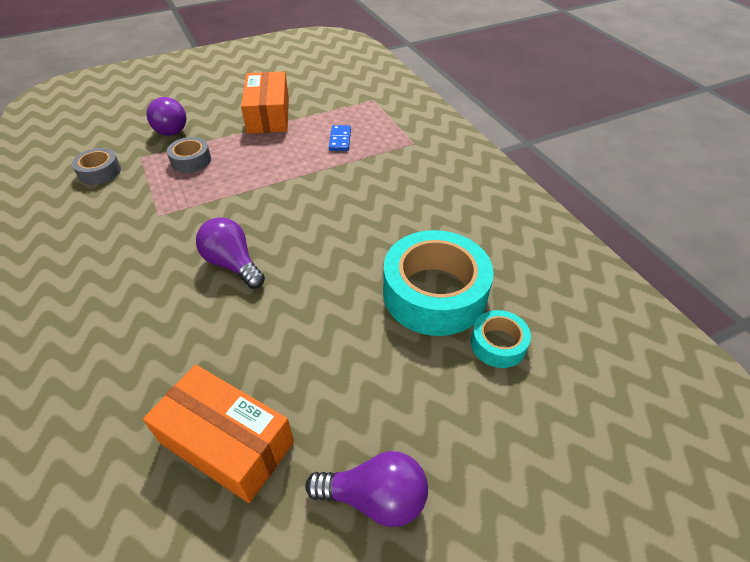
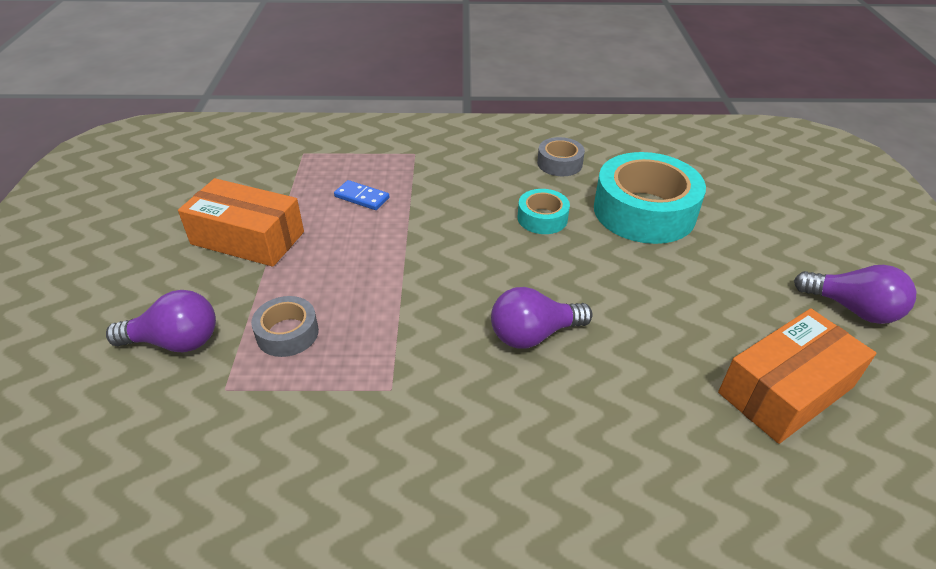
camera: 65 degrees left, 5 degrees down
grey tape [72,148,121,185] -> grey tape moved to [537,137,585,176]
purple light bulb [306,451,428,527] -> purple light bulb turned 90 degrees clockwise [794,265,916,324]
turquoise tape [471,310,531,368] -> turquoise tape moved to [518,189,570,234]

